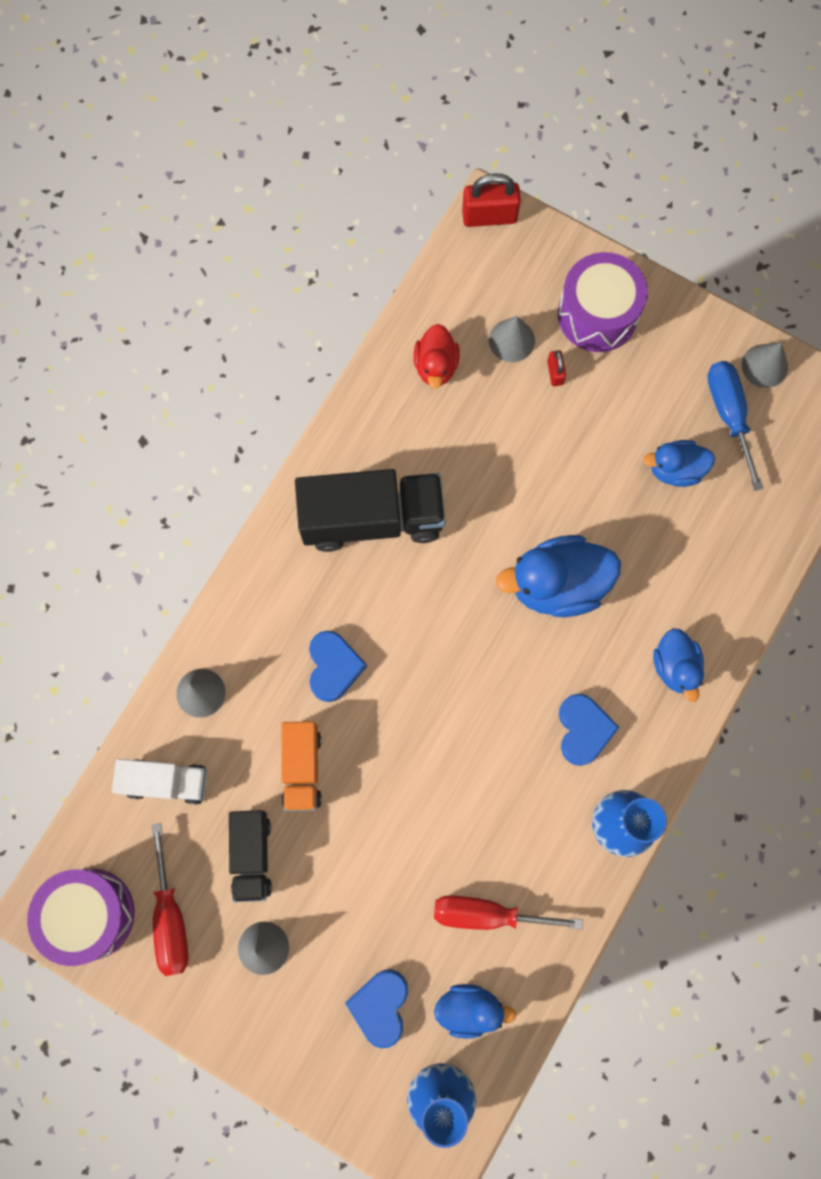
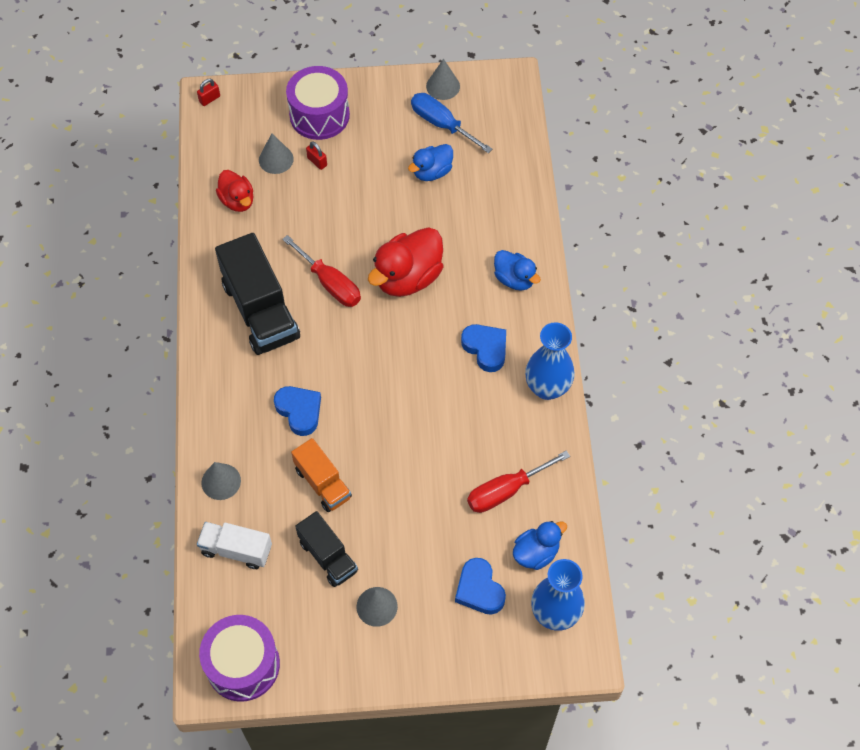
camera: 35 degrees left, 15 degrees down
white truck [112,759,207,805] -> white truck turned 135 degrees counterclockwise [197,522,272,569]
red screwdriver [151,823,189,976] -> red screwdriver moved to [282,235,361,307]
black truck [295,469,445,552] -> black truck turned 105 degrees clockwise [215,233,300,355]
red padlock [462,174,521,227] -> red padlock [197,79,220,106], size x0.52
blue duck [496,535,621,617] -> red duck [368,227,443,297]

